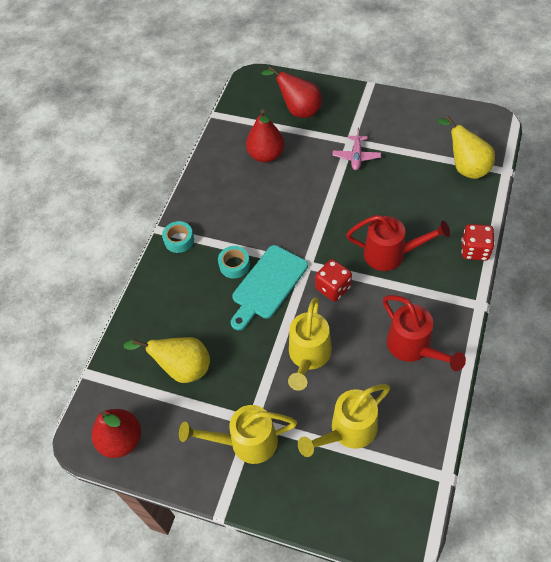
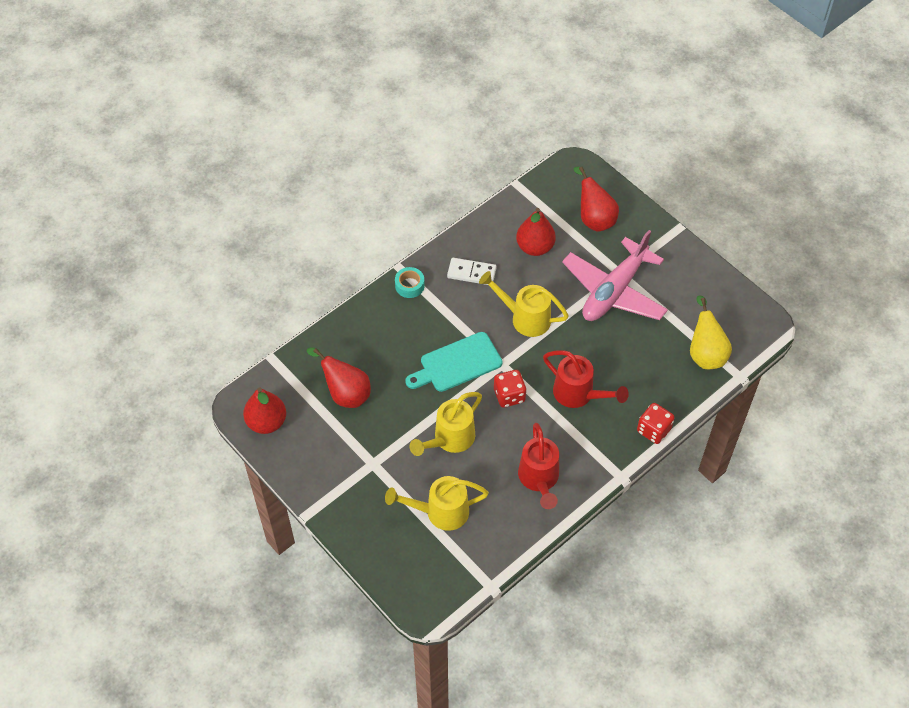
camera: 25 degrees right, 0 degrees up
yellow pear [123,337,210,383] -> red pear [307,347,371,408]
yellow watering can [179,405,297,464] -> yellow watering can moved to [479,271,568,337]
turquoise tape [218,246,250,279] -> none
pink plane [332,128,381,170] -> pink plane [562,230,668,321], size x2.32
none -> white domino [447,258,497,285]

